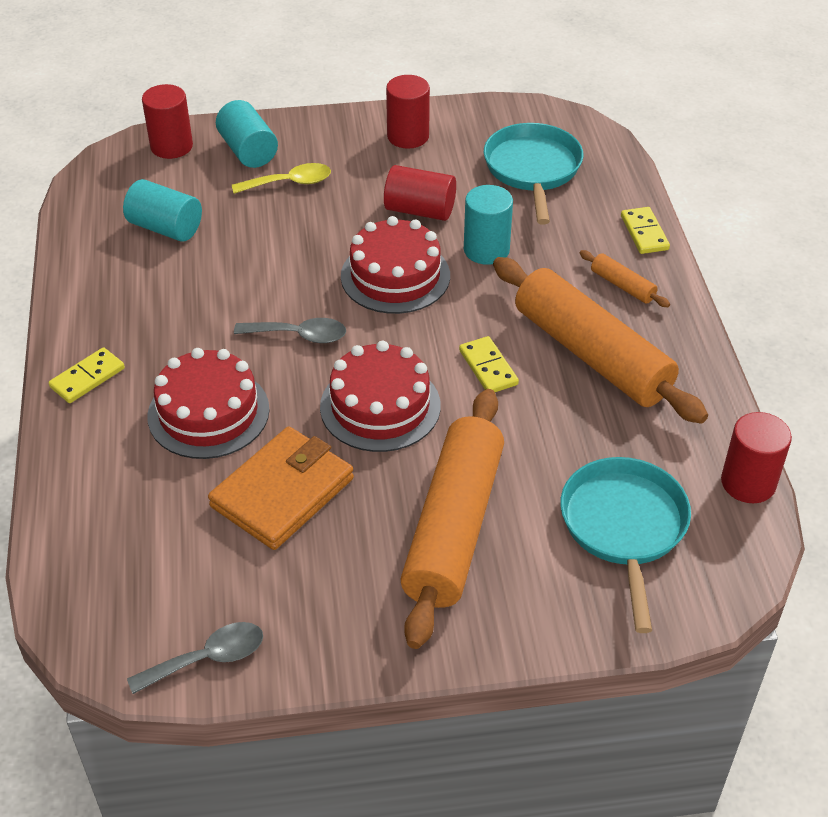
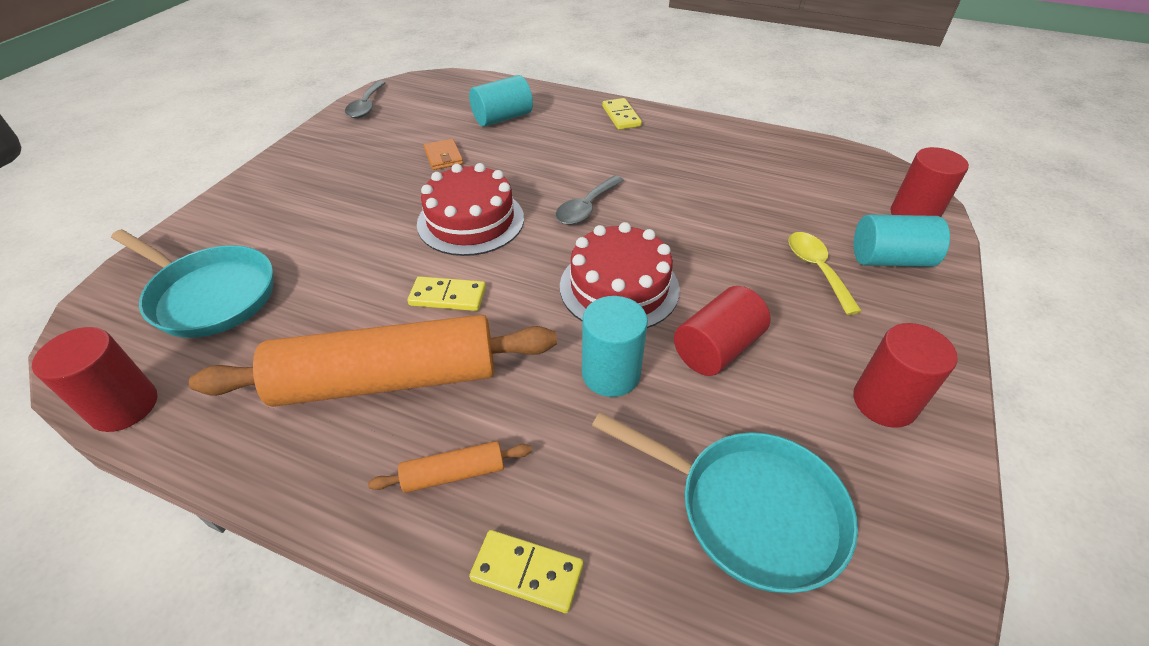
camera: 120 degrees right, 0 degrees up
turquoise cylinder [123,179,202,242] -> turquoise cylinder moved to [469,75,533,127]
red cake [147,348,270,459] -> none
orange wallet [208,426,354,550] -> orange wallet [424,139,463,170], size x0.47
yellow spoon [232,163,331,194] -> yellow spoon turned 150 degrees clockwise [788,232,862,315]
orange rolling pin [400,389,504,649] -> none

